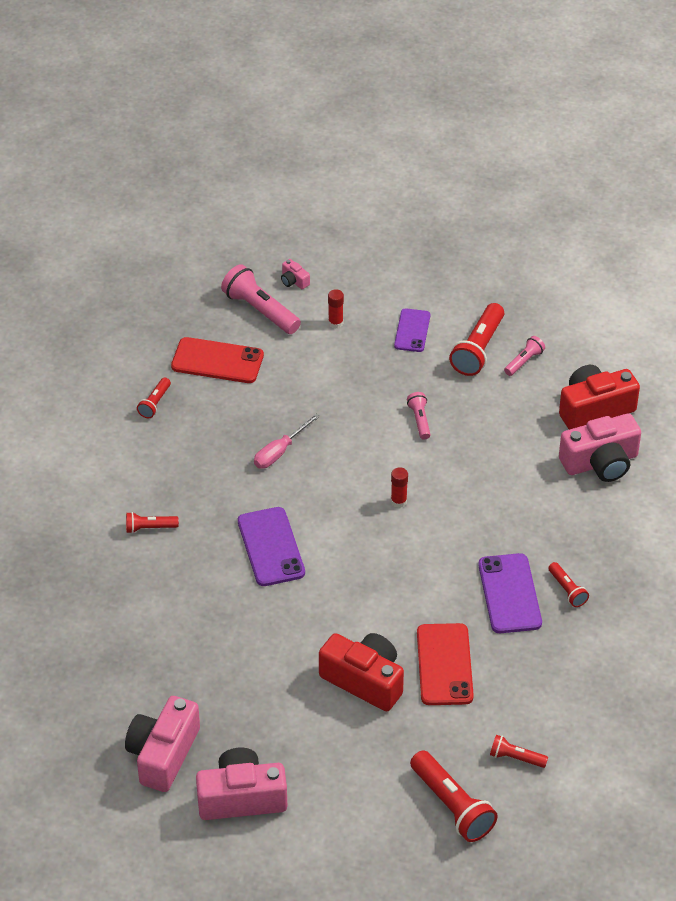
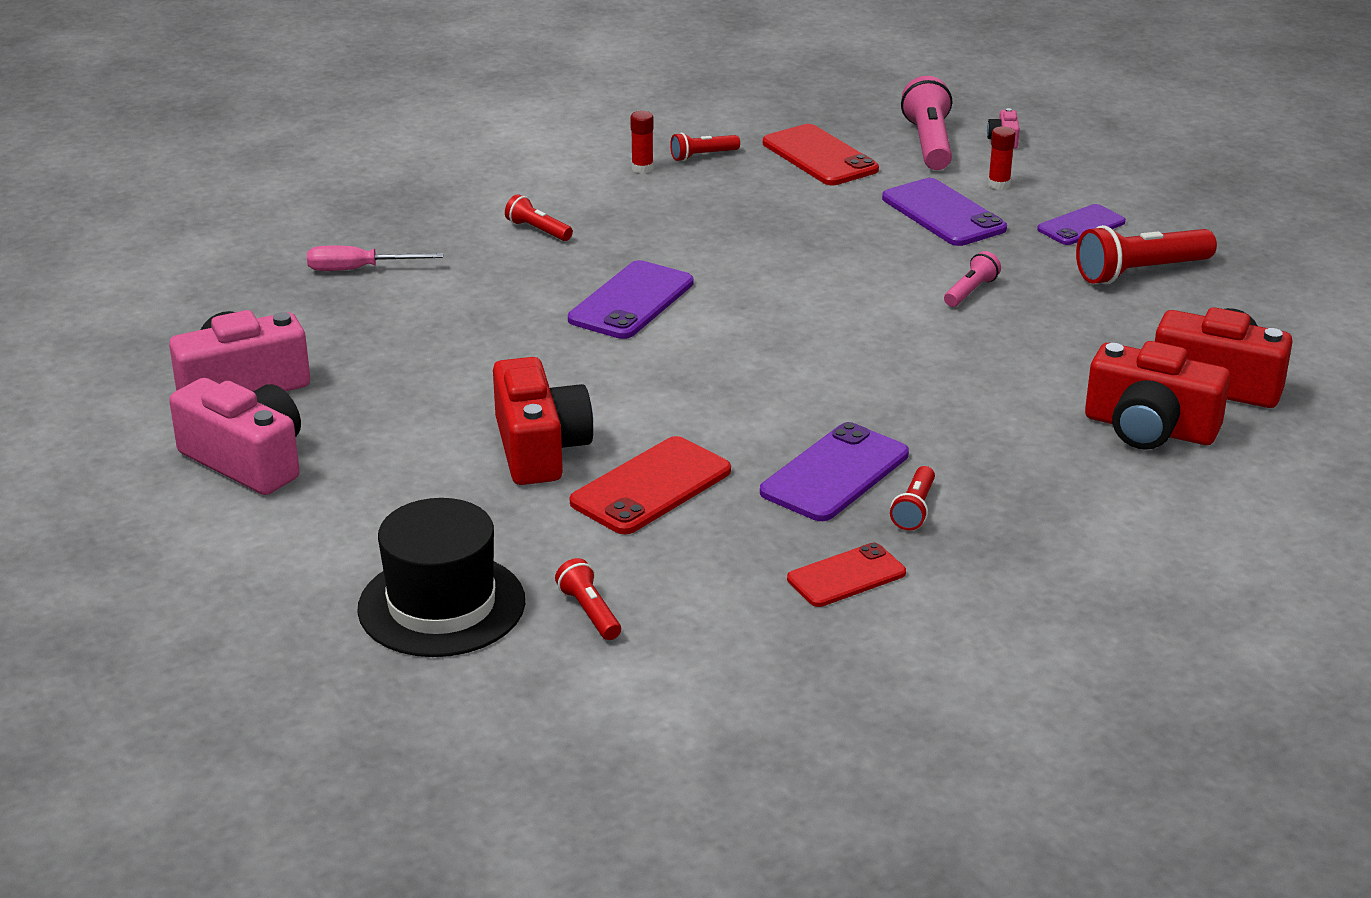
camera: 45 degrees right, 15 degrees down
pink screwdriver [254,414,320,469] -> pink screwdriver moved to [307,246,443,271]
red glue stick [391,467,408,508] -> red glue stick moved to [630,111,654,173]
red flashlight [410,750,498,842] -> black hat [357,498,525,657]
pink flashlight [504,336,545,376] -> none
pink camera [559,413,641,482] -> red camera [1085,341,1230,450]
none -> red phone [787,543,906,607]
none -> purple phone [882,178,1007,246]

